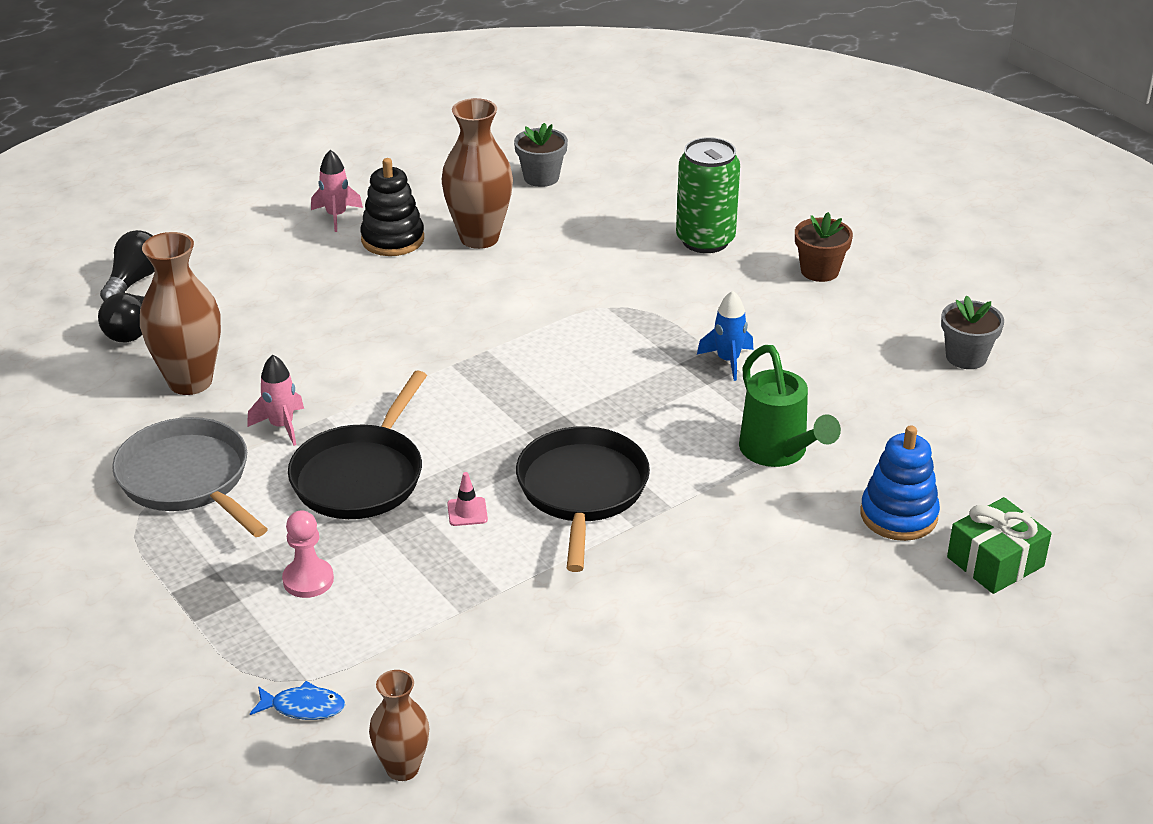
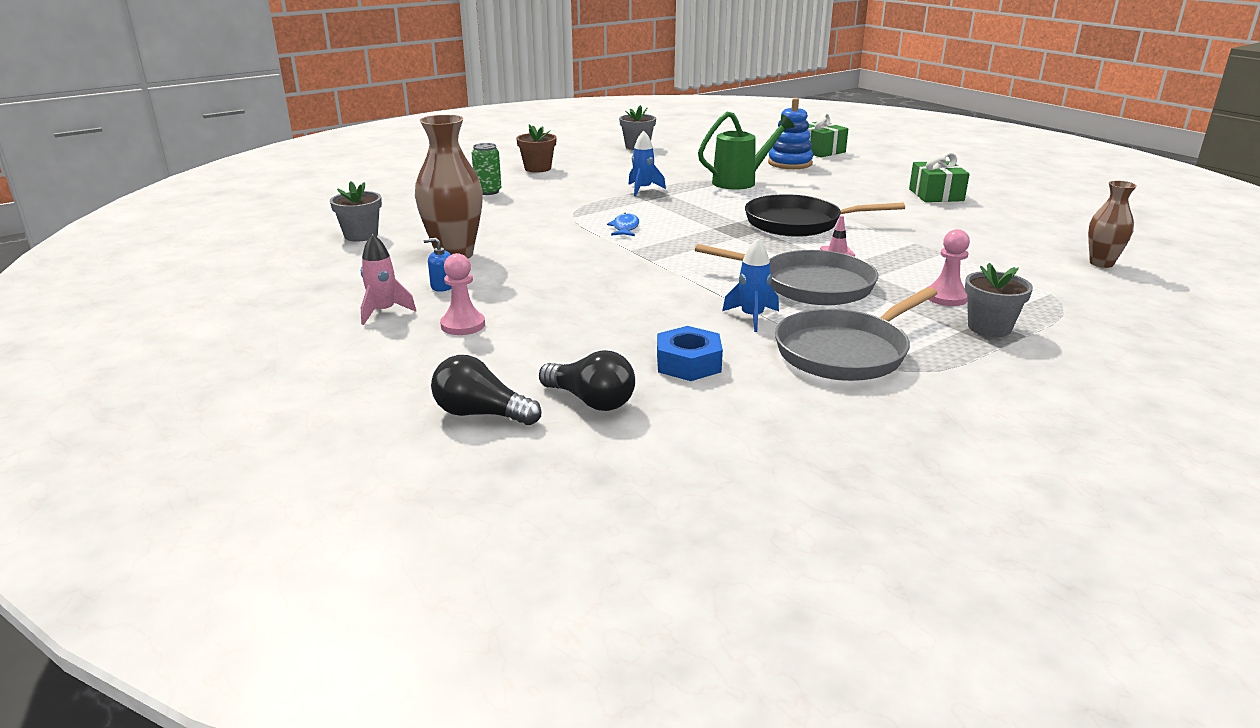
camera: 90 degrees left, 10 degrees down
brown vase [140,232,221,395] -> blue nut [657,326,723,381]
pink rocket [247,355,304,446] -> blue rocket [722,238,779,332]
blue fish [250,681,345,720] -> blue fish moved to [607,213,639,236]
black pan [288,371,427,519] -> grey pan [695,244,879,305]
black stacking toy [360,158,424,256] -> blue soap dispenser [424,238,452,292]
green can [676,137,740,253] -> green can [472,143,501,195], size x0.59
none -> pink pawn [440,253,485,335]
none -> green gift [909,152,969,202]
none -> grey flower pot [965,263,1033,337]

